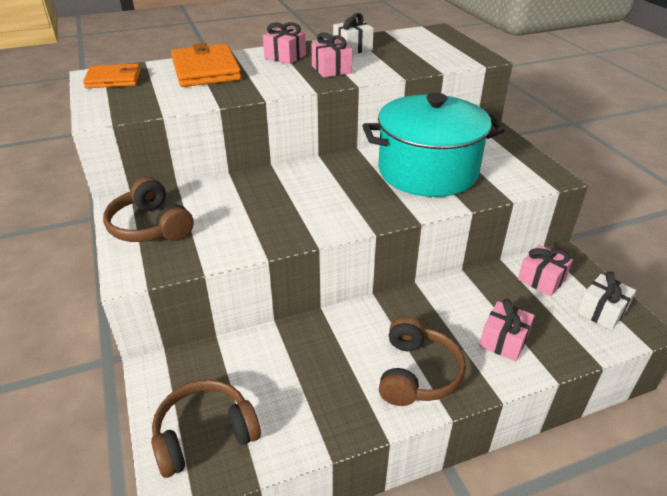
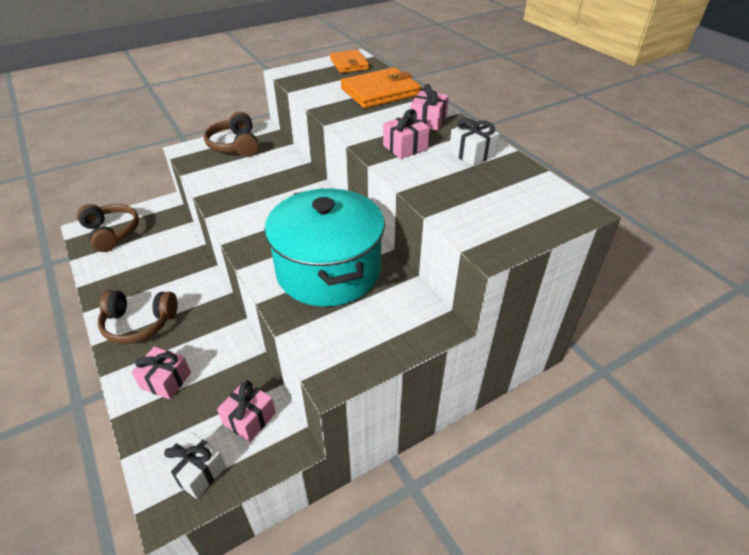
camera: 80 degrees right, 5 degrees up
brown headphones [103,177,194,242] -> brown headphones turned 60 degrees counterclockwise [204,112,259,157]

